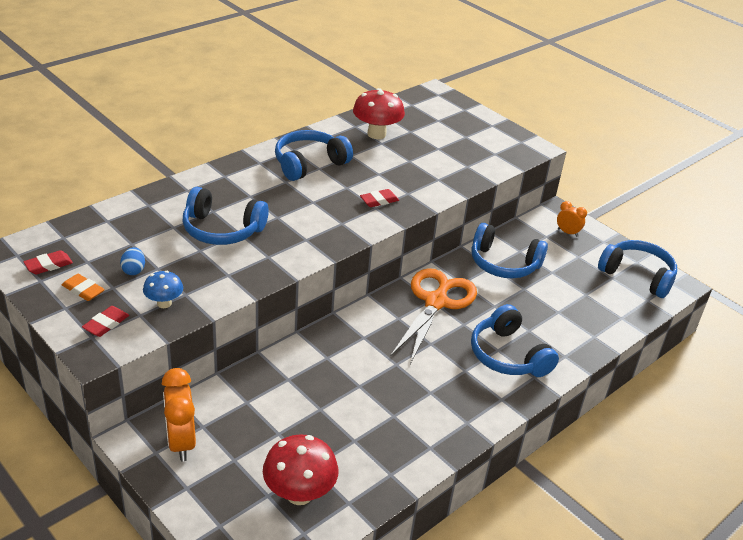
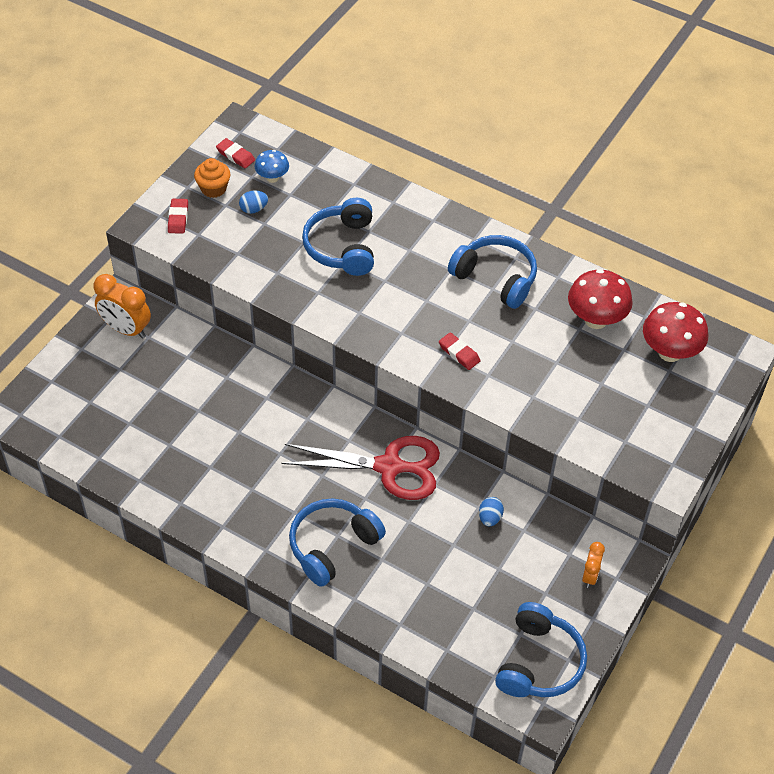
camera: 75 degrees right, 15 degrees up
orange eraser [62,274,105,301] -> orange cupcake [194,158,230,198]
red eraser [82,306,129,337] -> red eraser turned 75 degrees clockwise [168,199,188,234]
blue mushroom [143,271,183,308] -> blue mushroom moved to [255,150,289,183]
orange clock [162,368,196,462] -> orange clock turned 120 degrees counterclockwise [93,274,151,339]
red mushroom [263,434,338,505] -> red mushroom moved to [643,302,708,362]
orange scissors [391,268,477,364] -> red scissors [282,436,440,500]
blue headphones [471,223,548,278] -> blue egg [479,497,504,526]

